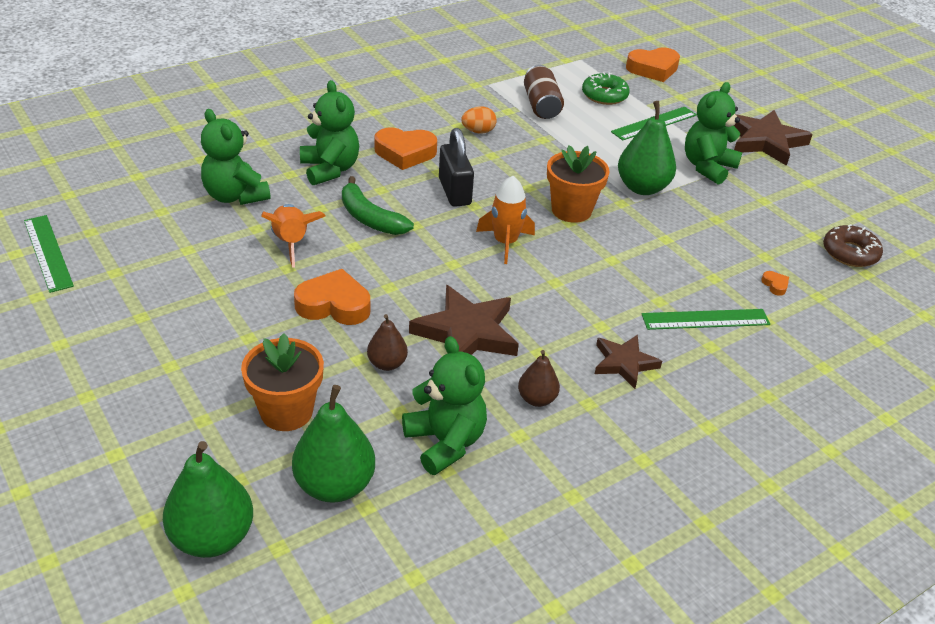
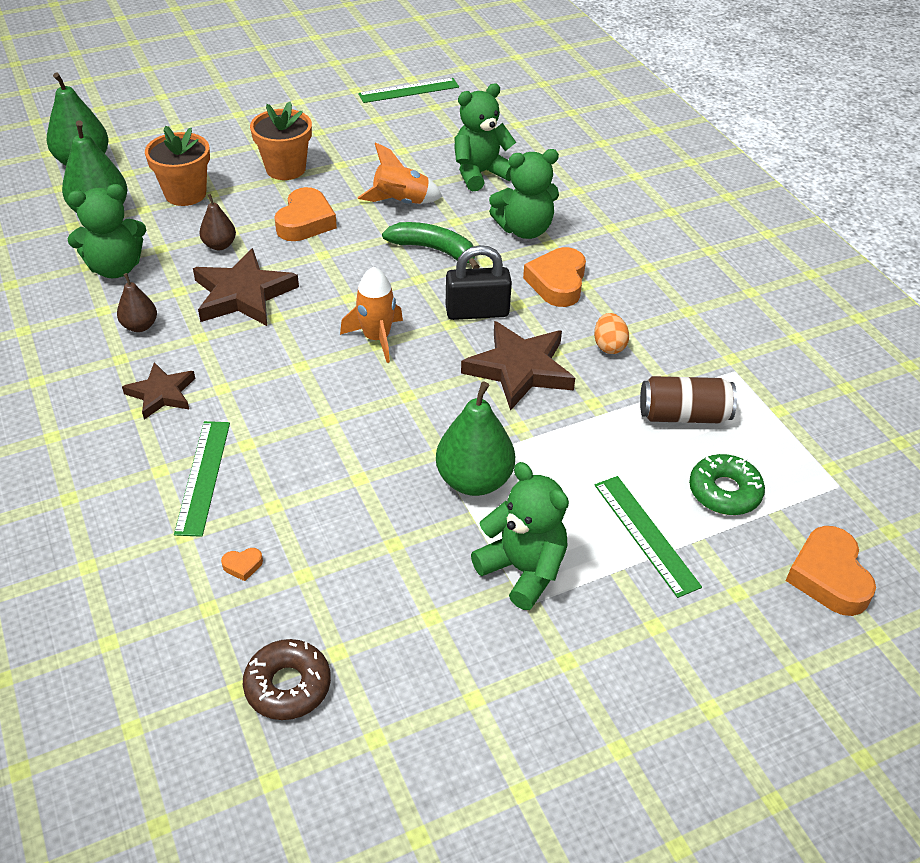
camera: 100 degrees right, 5 degrees up
green banana [342,176,414,235] -> green banana turned 60 degrees clockwise [382,222,480,269]
orange flower pot [547,145,610,223] -> orange flower pot moved to [250,102,312,180]
brown star [734,110,813,166] -> brown star moved to [461,321,575,411]

